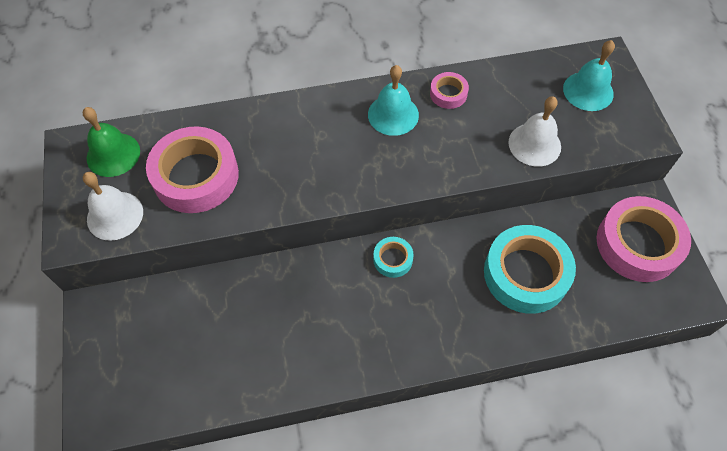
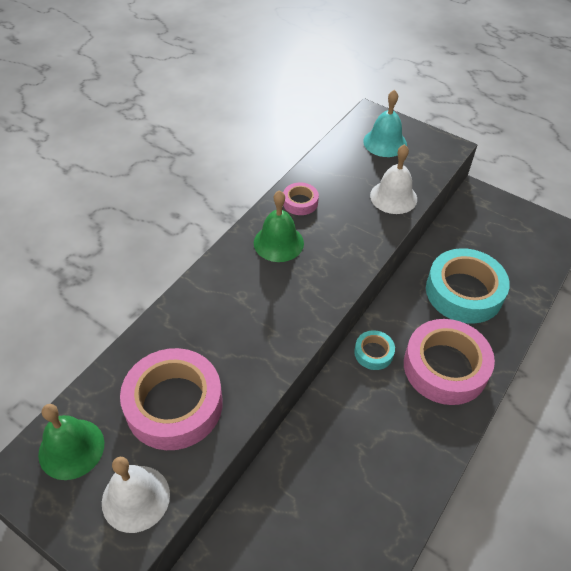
camera: 45 degrees left, 10 degrees down
turquoise bell [368,65,419,136] -> green bell [254,190,304,262]
pink tape [597,196,691,282] -> pink tape moved to [404,319,495,405]

